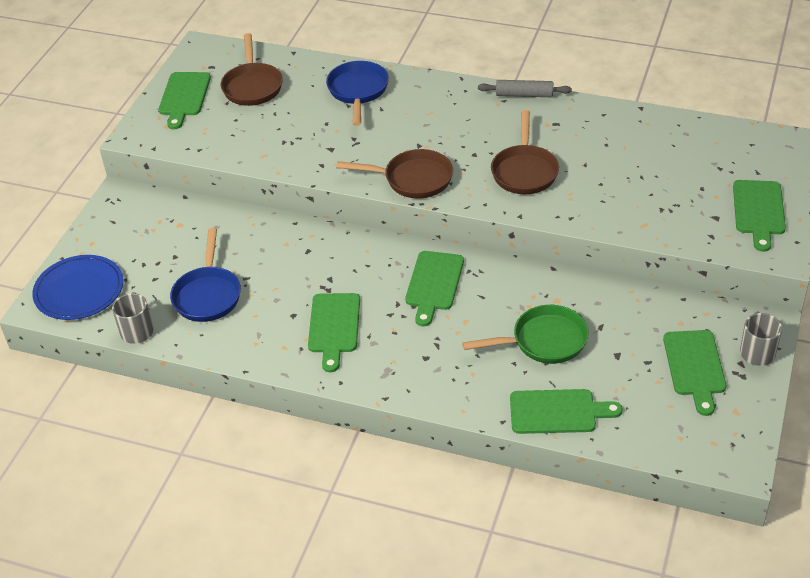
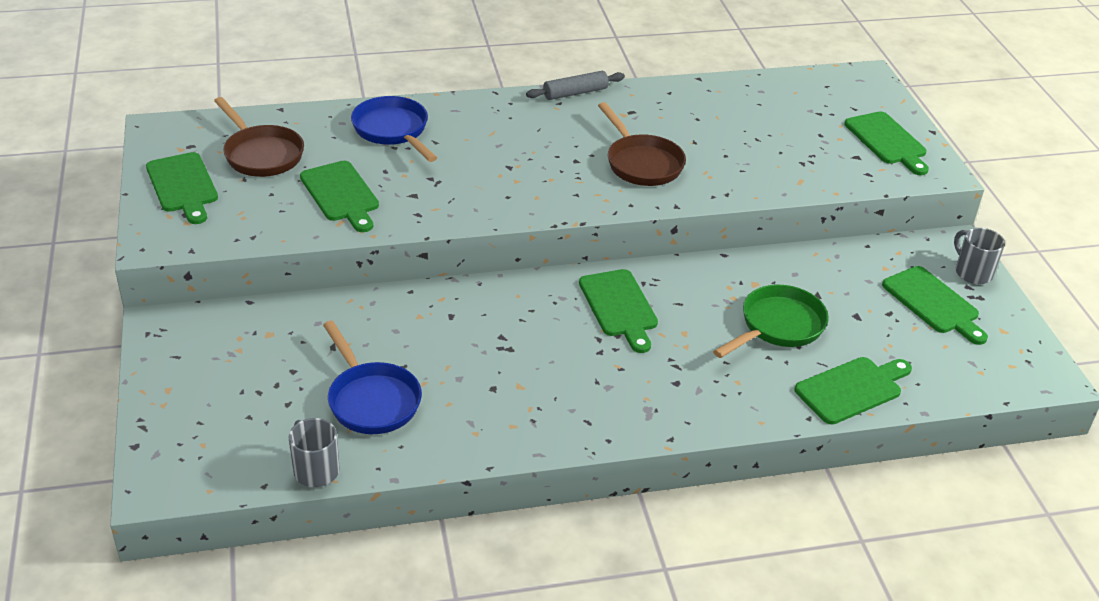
camera: 35 degrees left, 5 degrees down
blue plate [32,255,124,320] -> none
green cutting board [308,293,360,372] -> green cutting board moved to [300,161,379,232]
brown pan [336,149,453,199] -> none

